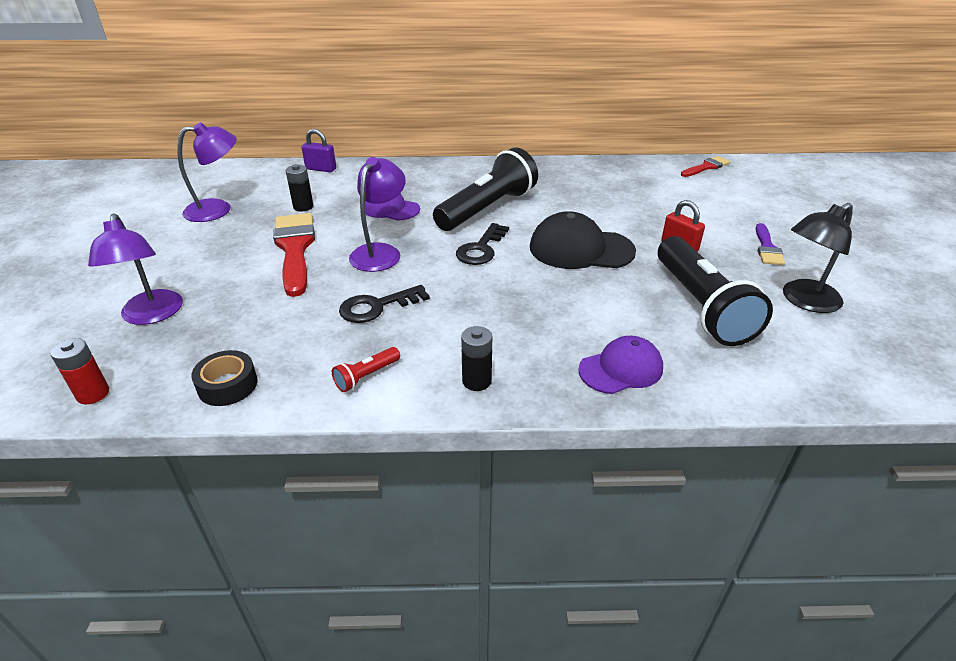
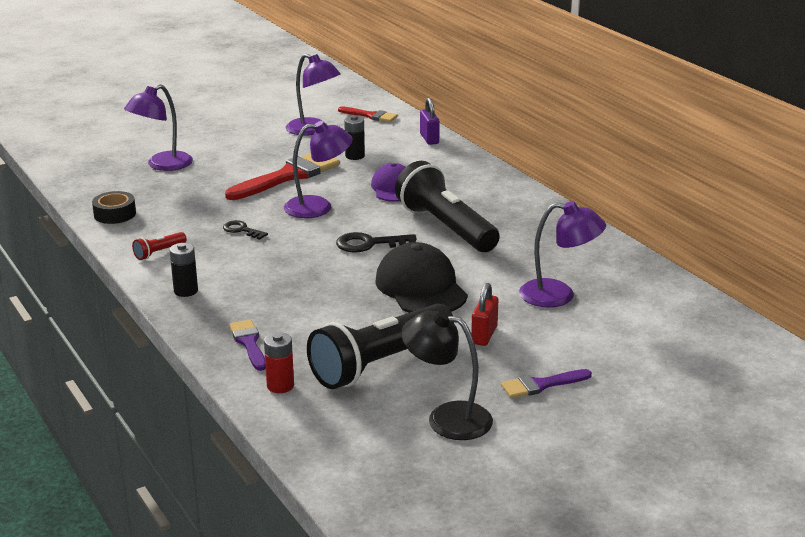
camera: 60 degrees right, 10 degrees down
red battery [50,338,109,404] -> red battery moved to [264,332,294,393]
red flashlight [332,347,400,392] -> red flashlight turned 60 degrees counterclockwise [132,232,187,260]
black key [339,285,430,323] -> black key [223,220,268,240], size x0.64
black flashlight [433,147,538,231] -> black flashlight turned 135 degrees counterclockwise [395,161,500,252]
purple cap [578,336,663,394] -> purple brush [229,320,266,371]
red brush [681,156,730,177] -> red brush moved to [338,106,398,122]
none -> purple lamp [519,201,606,308]

